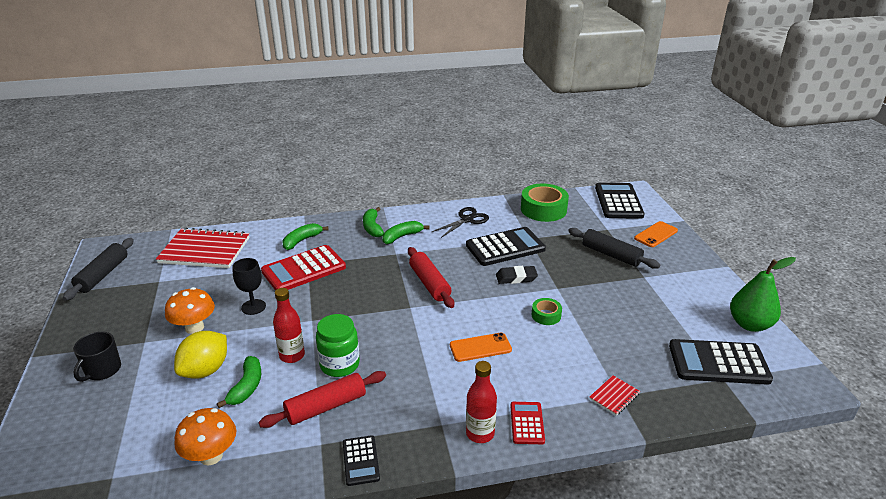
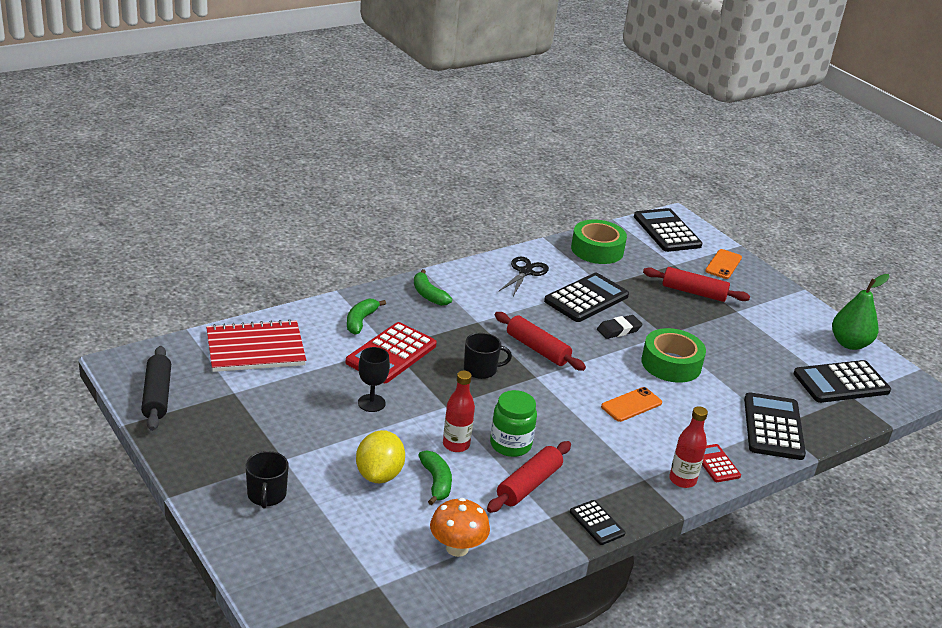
camera: 25 degrees left, 0 degrees up
orange mushroom [165,287,215,334] -> none
green banana [382,221,430,244] -> none
green tape [532,298,562,325] -> green tape [641,328,706,383], size x1.96
black rolling pin [568,228,660,269] -> red rolling pin [643,267,750,302]
red notebook [589,375,640,416] -> black calculator [744,392,806,460]
none -> black mug [464,333,512,379]

